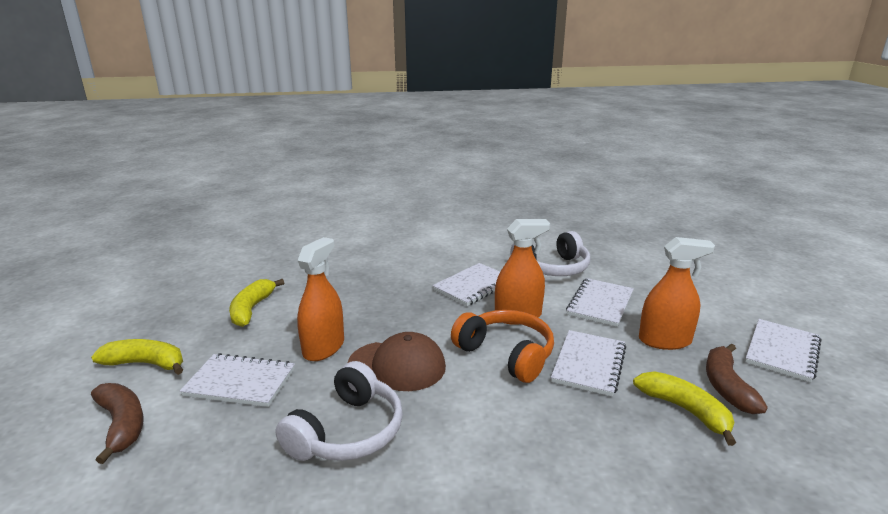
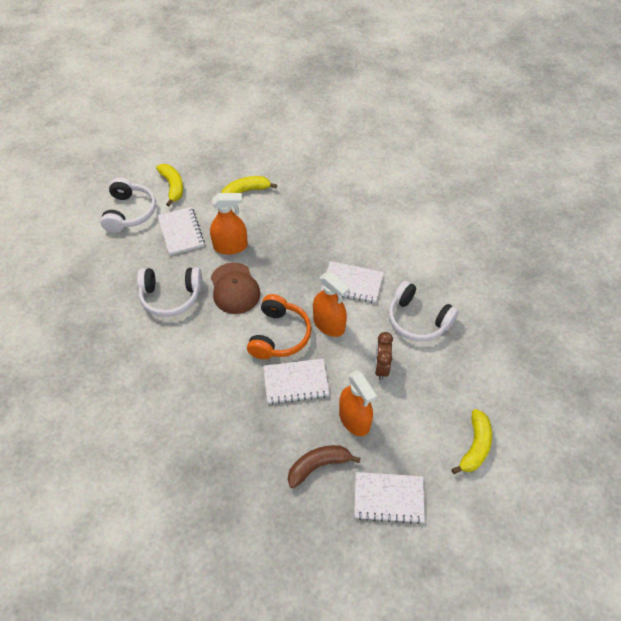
camera: 60 degrees right, 30 degrees up
brown banana [91,383,144,464] -> white headphones [100,177,156,233]
white notebook [566,278,634,327] -> brown clock [375,332,393,380]
yellow banana [633,371,736,446] -> yellow banana moved to [452,409,492,474]

